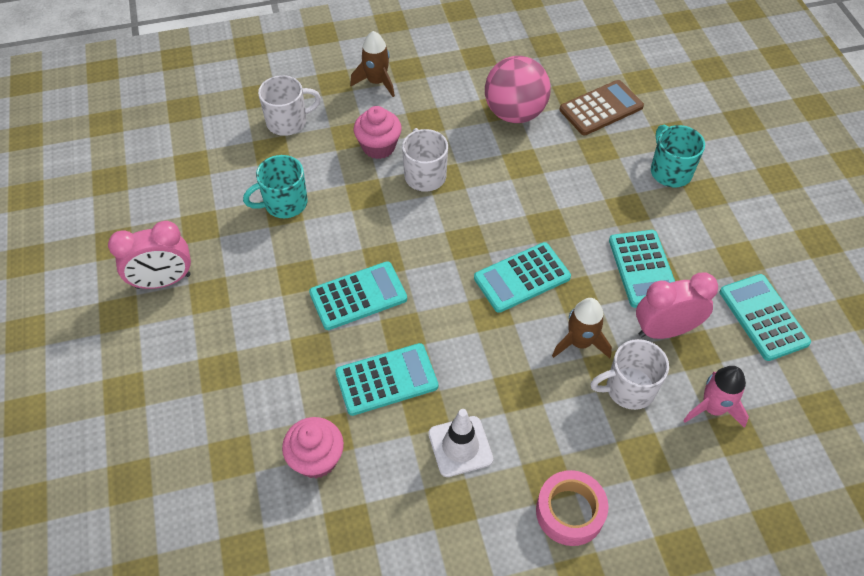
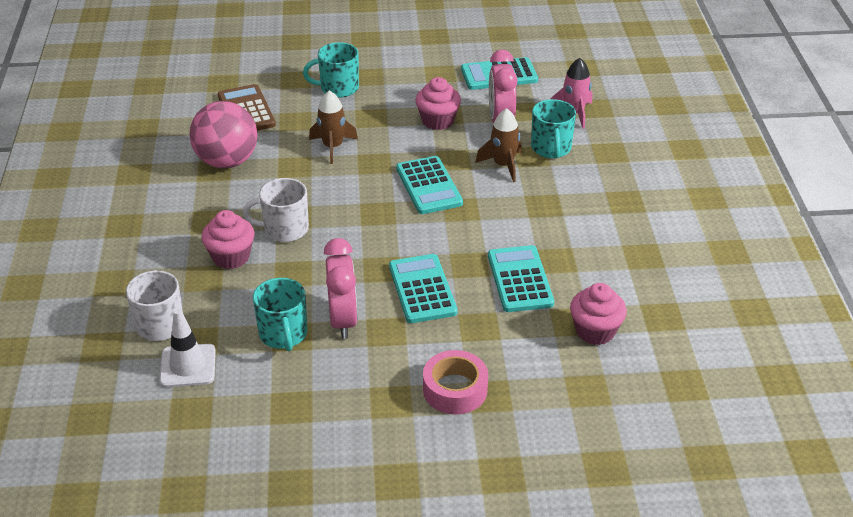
camera: 80 degrees left, 15 degrees down
pink clock [108,221,191,289] -> pink clock moved to [324,238,358,339]
brown rocket [350,31,395,97] -> brown rocket moved to [309,90,358,164]
white traffic cone [428,409,493,477] -> white traffic cone moved to [160,309,216,388]
pink tape [536,470,609,546] -> pink tape moved to [423,350,488,414]
white mug [590,339,669,410] -> turquoise mug [531,99,576,158]
turquoise calculator [609,230,675,308] -> pink cupcake [415,77,461,130]

